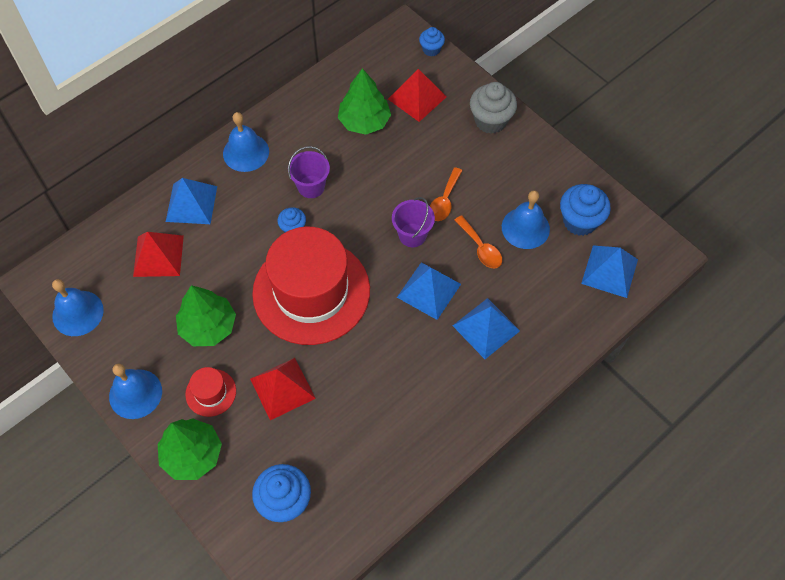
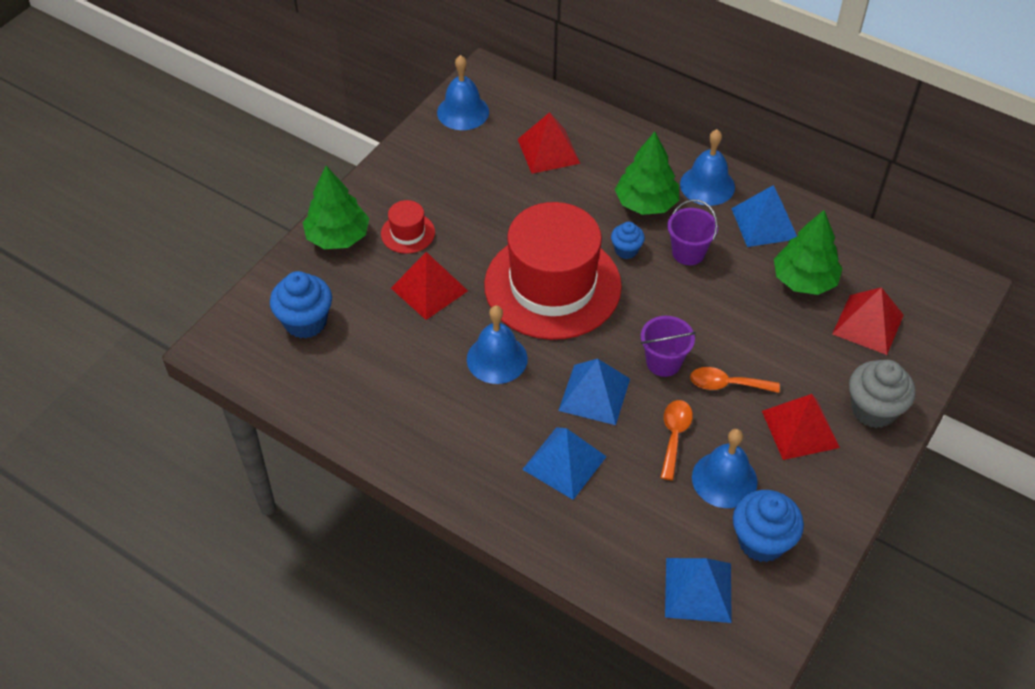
camera: 75 degrees right, 10 degrees down
blue bell [109,364,162,419] -> blue bell moved to [467,305,528,384]
blue pyramid [166,178,217,224] -> blue pyramid moved to [731,185,797,247]
green tree [176,285,236,346] -> green tree moved to [615,132,679,215]
blue cupcake [419,27,445,56] -> none
orange spoon [455,215,502,268] -> orange spoon turned 150 degrees clockwise [660,400,693,480]
none -> red pyramid [762,394,840,460]

